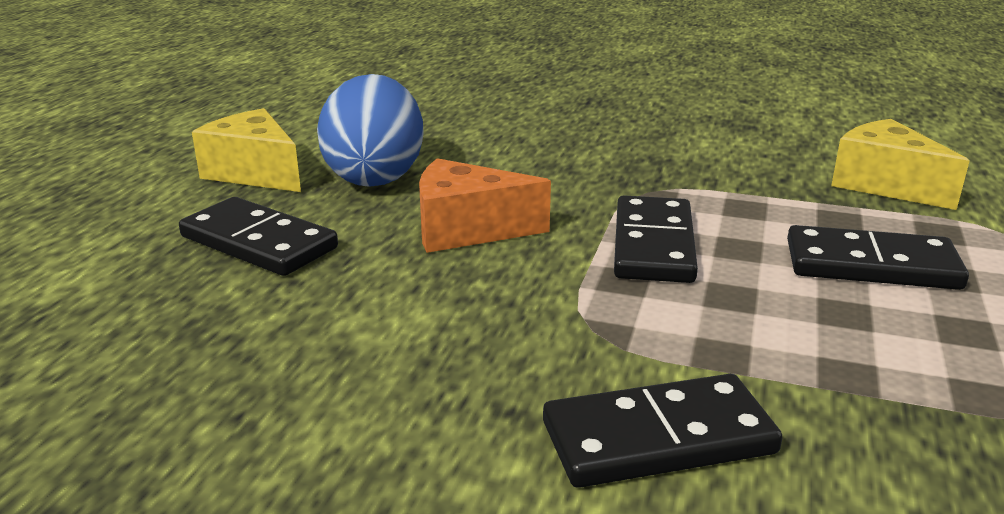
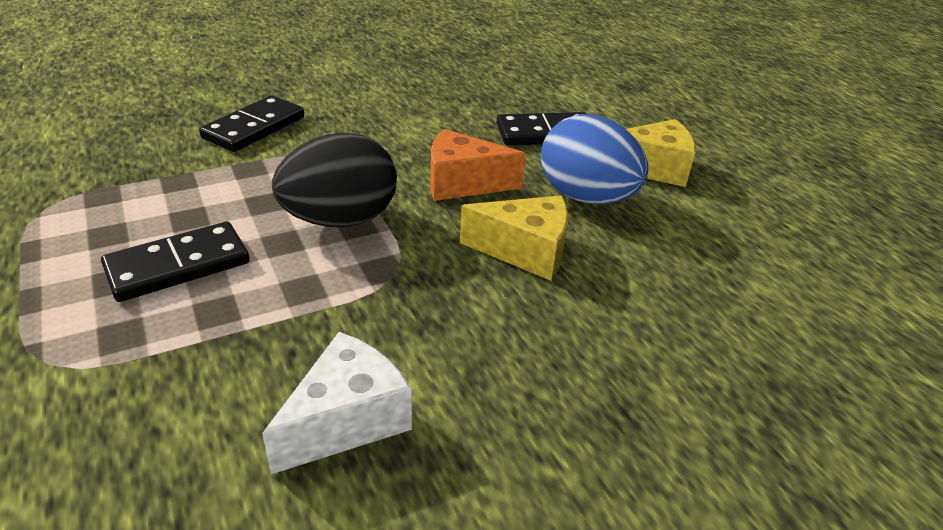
camera: 135 degrees right, 10 degrees up
orange cheese [419,158,551,253] -> orange cheese turned 135 degrees counterclockwise [431,129,526,201]
black domino [614,195,698,283] -> black egg [272,133,397,227]
yellow cheese [831,119,970,210] -> yellow cheese moved to [460,195,568,281]
none -> white cheese [262,332,412,474]

